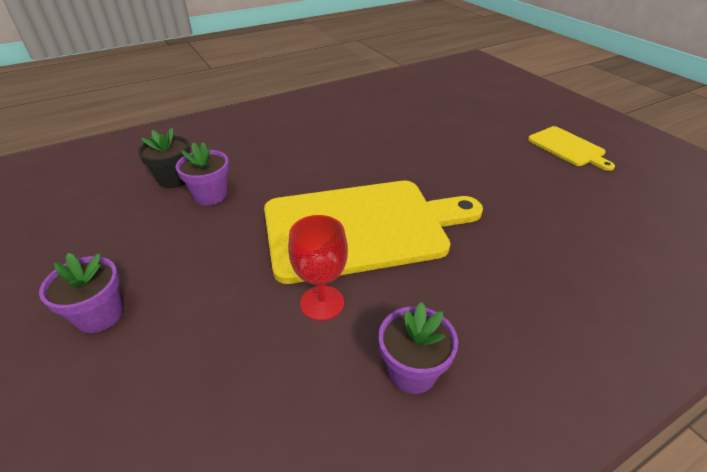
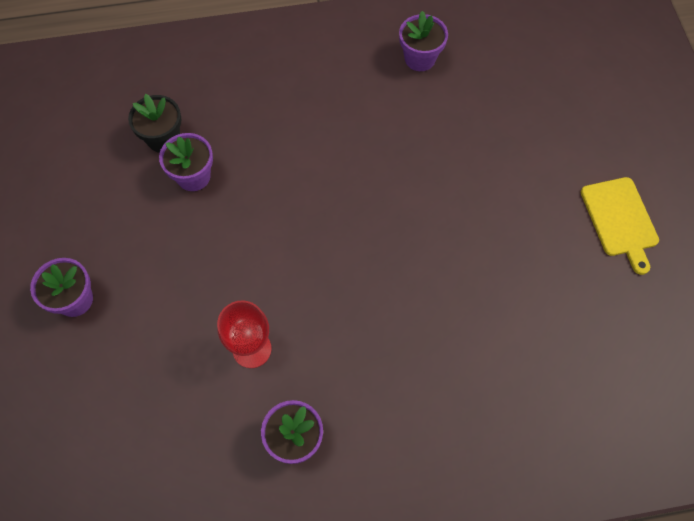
camera: 20 degrees right, 25 degrees up
yellow cutting board [264,181,483,284] -> none
none -> purple flower pot [399,11,448,71]

